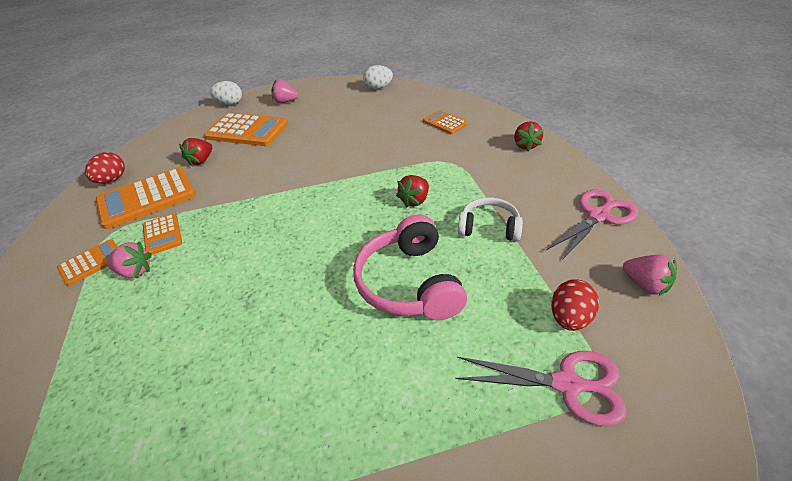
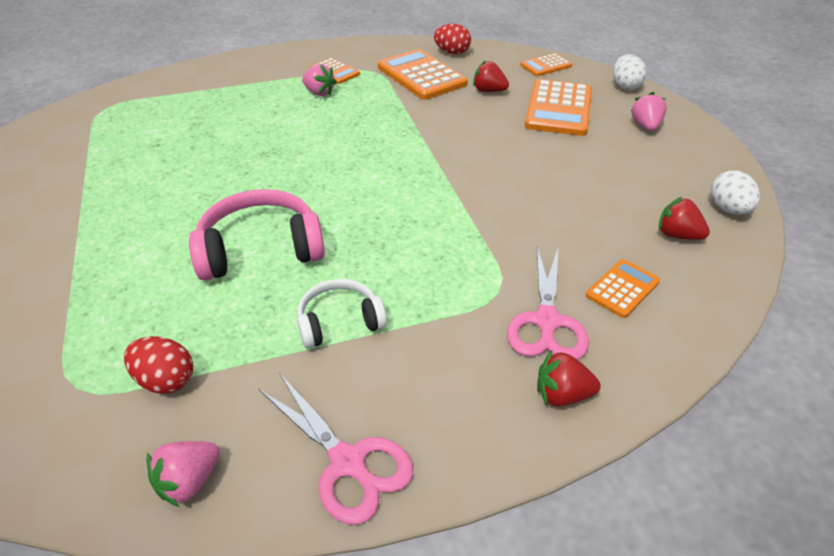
camera: 85 degrees right, 0 degrees up
pink strawberry [107,241,152,278] -> pink strawberry turned 60 degrees counterclockwise [302,64,337,96]
orange calculator [143,213,182,255] -> orange calculator moved to [520,53,572,76]
red strawberry [396,175,429,207] -> red strawberry moved to [659,197,710,240]
pink scissors [455,351,627,426] -> pink scissors moved to [507,247,589,360]
white headphones [458,197,523,241] -> white headphones turned 120 degrees counterclockwise [297,279,387,348]

